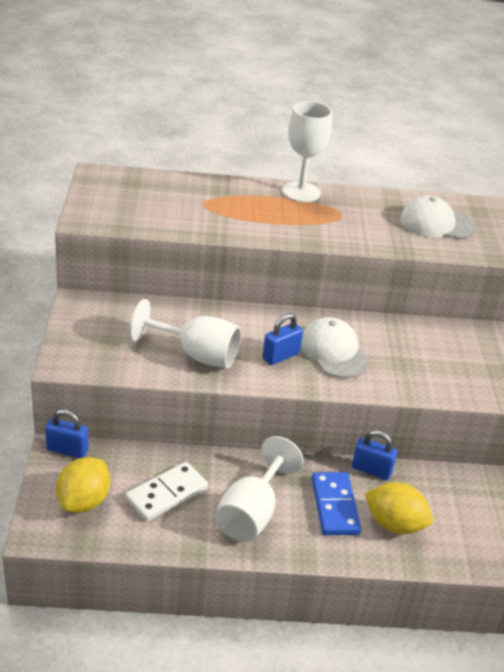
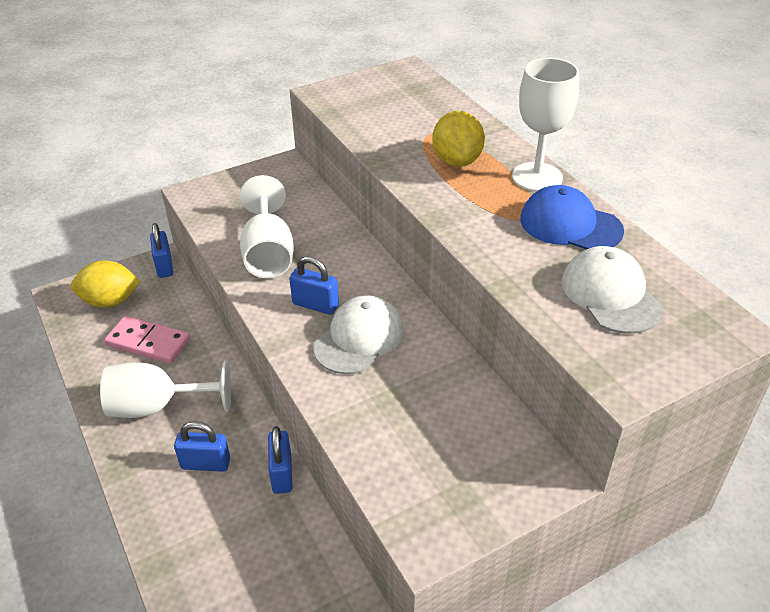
camera: 65 degrees right, 5 degrees up
white domino [125,462,208,522] -> pink domino [104,316,190,364]
blue domino [311,472,361,535] -> blue padlock [174,421,230,472]
yellow lemon [364,482,433,534] -> yellow lemon moved to [432,111,485,167]
none -> blue cap [521,185,624,249]

